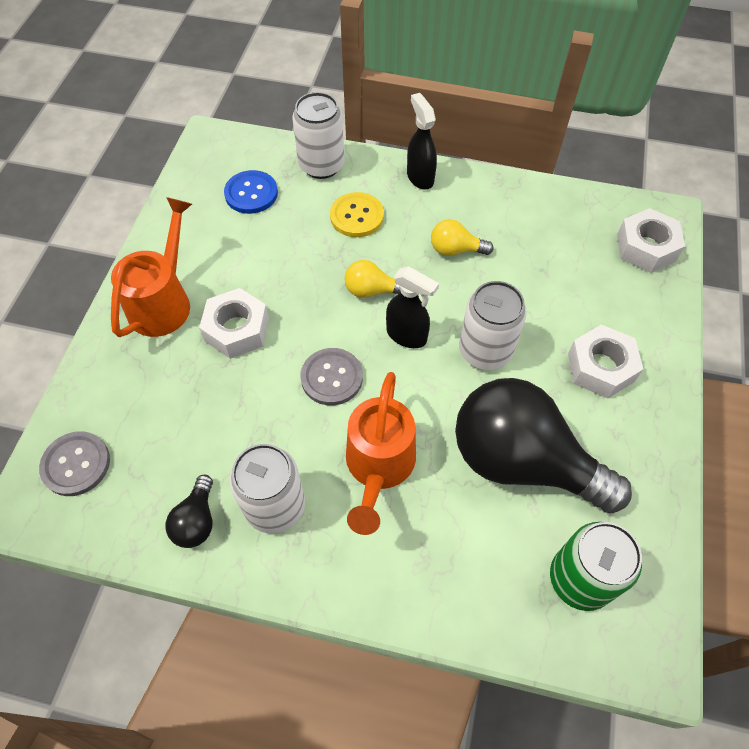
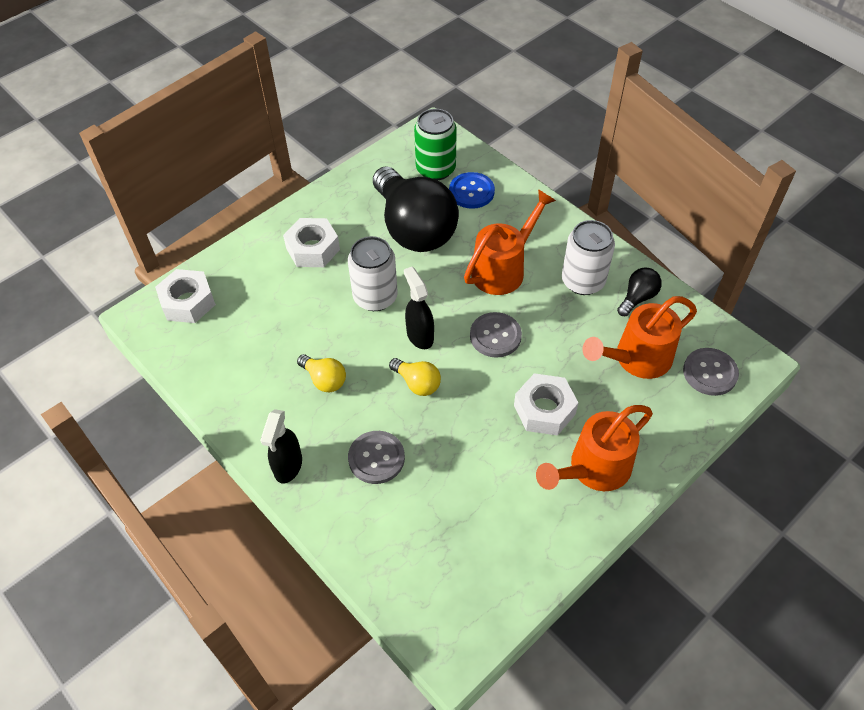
camera: 145 degrees left, 5 degrees down
blue button [224,170,278,214] -> blue button moved to [449,172,495,209]
white can [292,92,345,179] -> none
yellow button [330,192,384,237] -> grey button [348,431,405,484]
none -> orange watering can [583,296,697,379]

